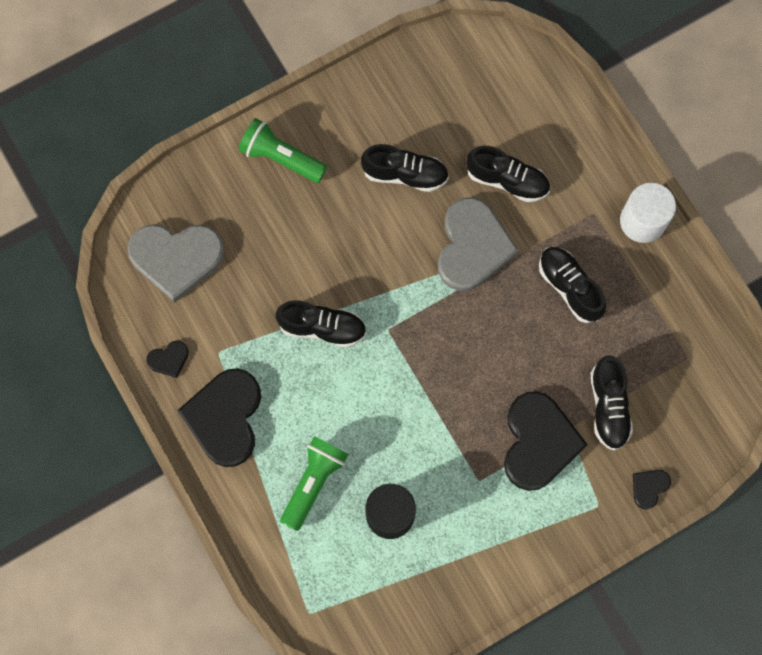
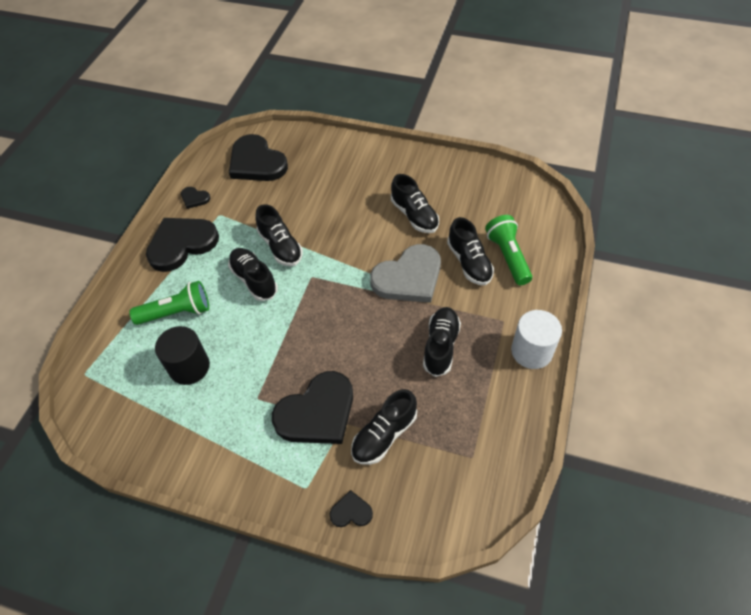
camera: 50 degrees right, 20 degrees down
grey heart [127,224,225,303] -> black heart [229,134,288,181]
green flashlight [238,118,327,183] -> green flashlight moved to [485,215,532,285]
none -> black shoe [228,248,278,301]

